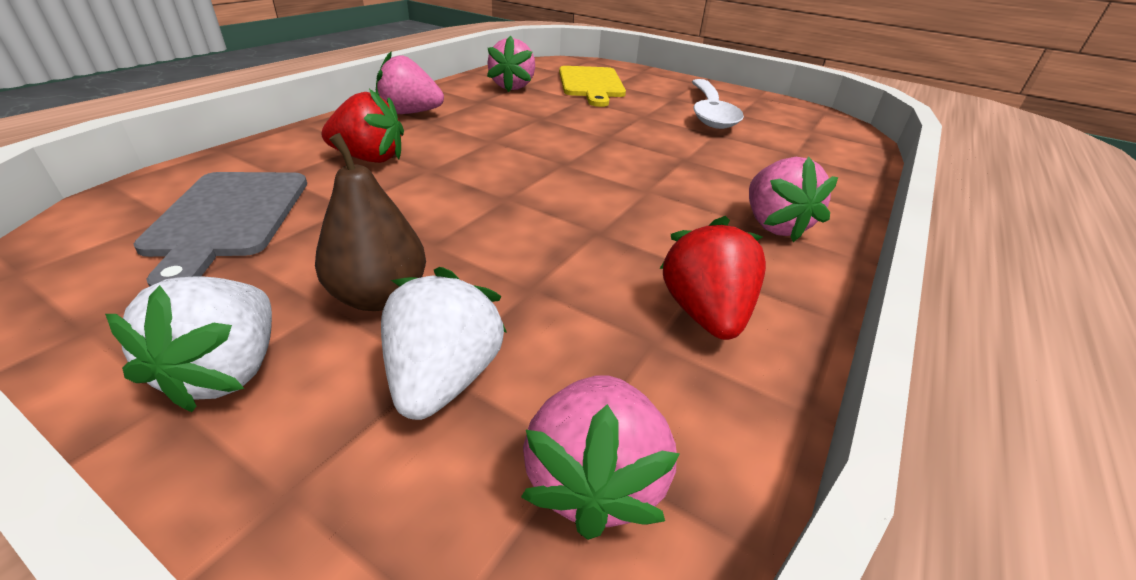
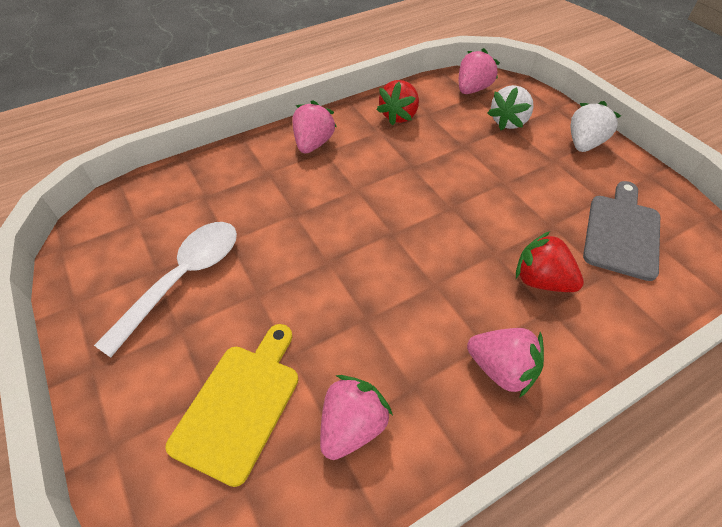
camera: 150 degrees left, 15 degrees up
brown pear [315,133,426,311] -> none

